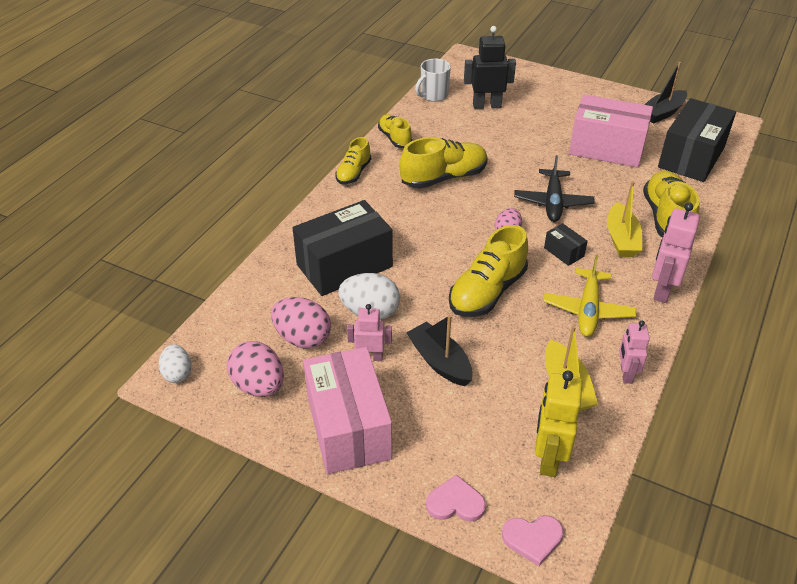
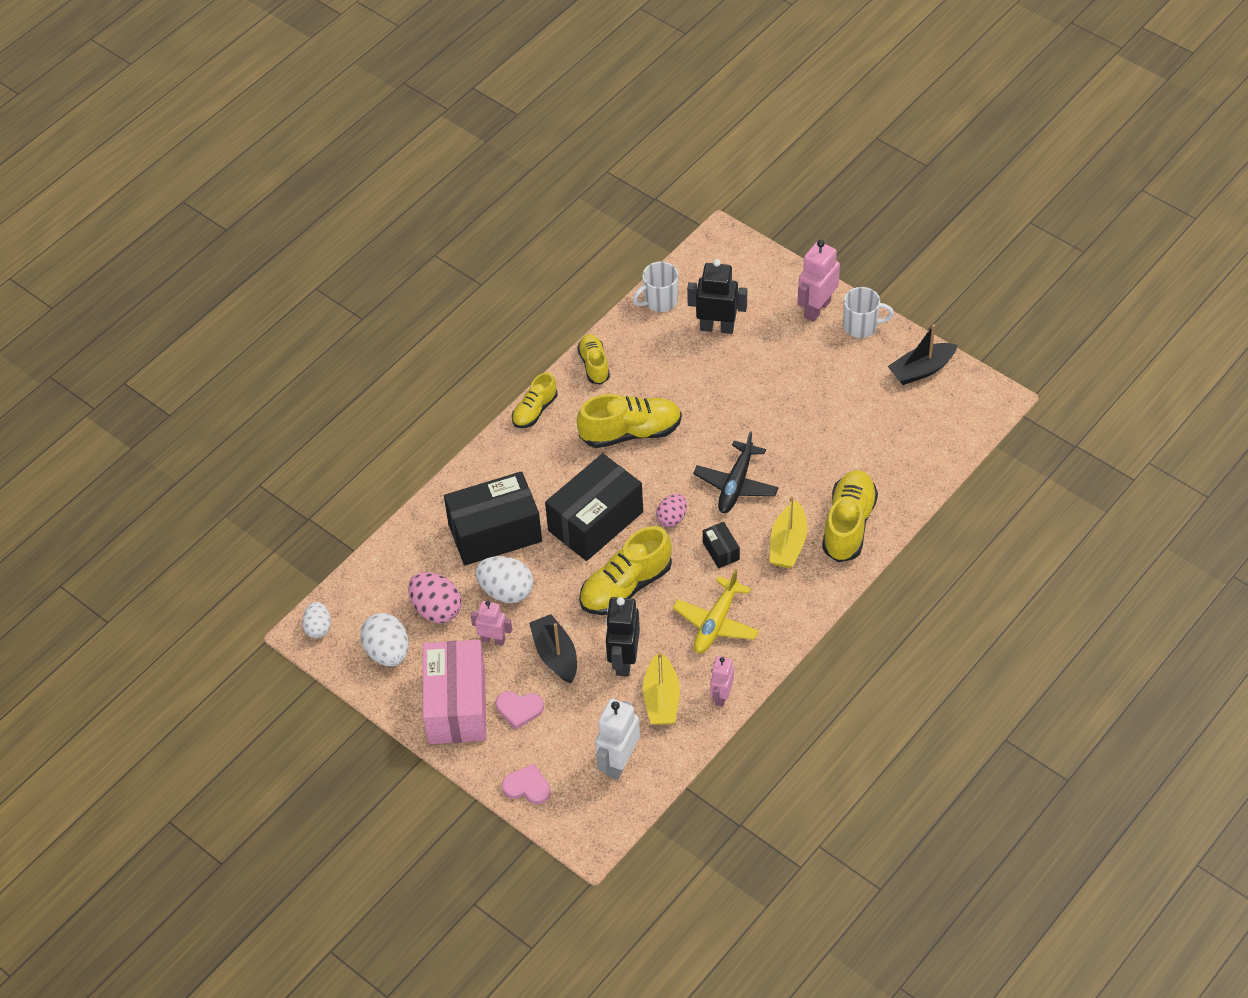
camera: 15 degrees right, 10 degrees up
pink egg [227,341,284,397] -> white egg [360,613,409,666]
pink heart [502,515,563,566] -> pink heart moved to [495,691,544,729]
yellow robot [535,370,582,477] -> white robot [595,699,640,780]
pink box [569,95,653,168] -> none
pink robot [652,202,700,303] -> pink robot moved to [798,240,840,322]
black box [658,98,736,182] -> black box moved to [545,453,643,561]
none -> black robot [606,597,640,676]
none -> white mug [843,287,894,338]

